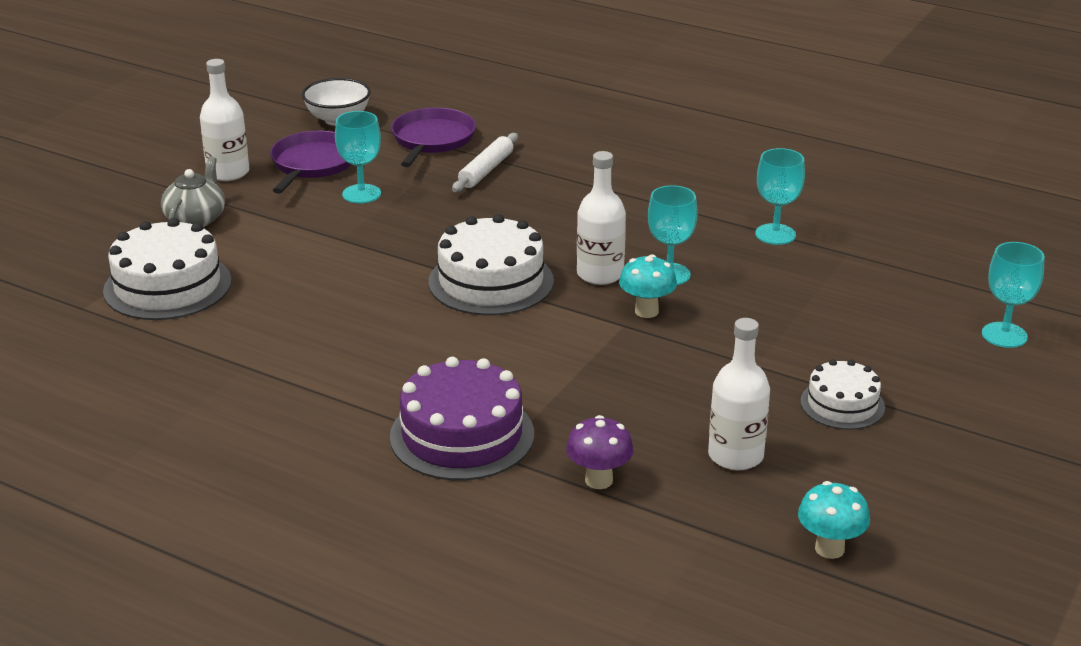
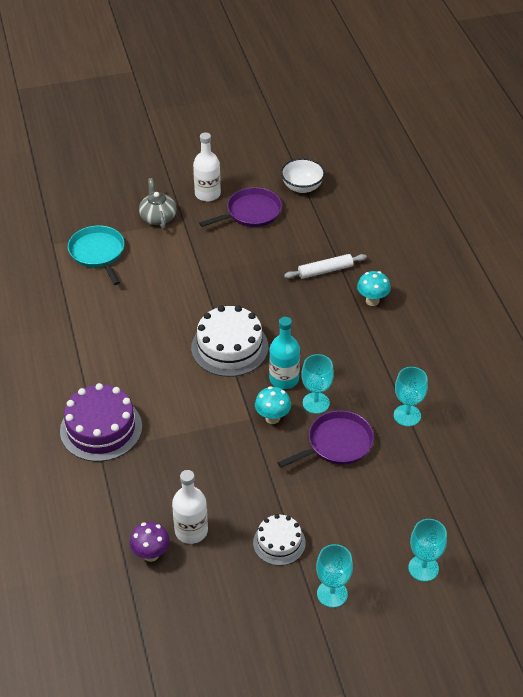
camera: 45 degrees right, 15 degrees up
white cake [103,218,232,320] -> turquoise pan [68,225,125,285]
grey teapot [161,157,225,227] -> grey teapot turned 75 degrees counterclockwise [139,178,177,230]
turquoise goblet [335,111,381,203] -> turquoise goblet moved to [316,544,353,608]
purple pan [391,108,476,167] -> purple pan moved to [278,410,374,468]
purple mushroom [566,415,634,489] -> purple mushroom moved to [130,522,170,562]
white bottle [577,151,626,285] -> turquoise bottle [269,317,300,389]
turquoise mushroom [798,481,870,559] -> turquoise mushroom moved to [357,271,391,306]

